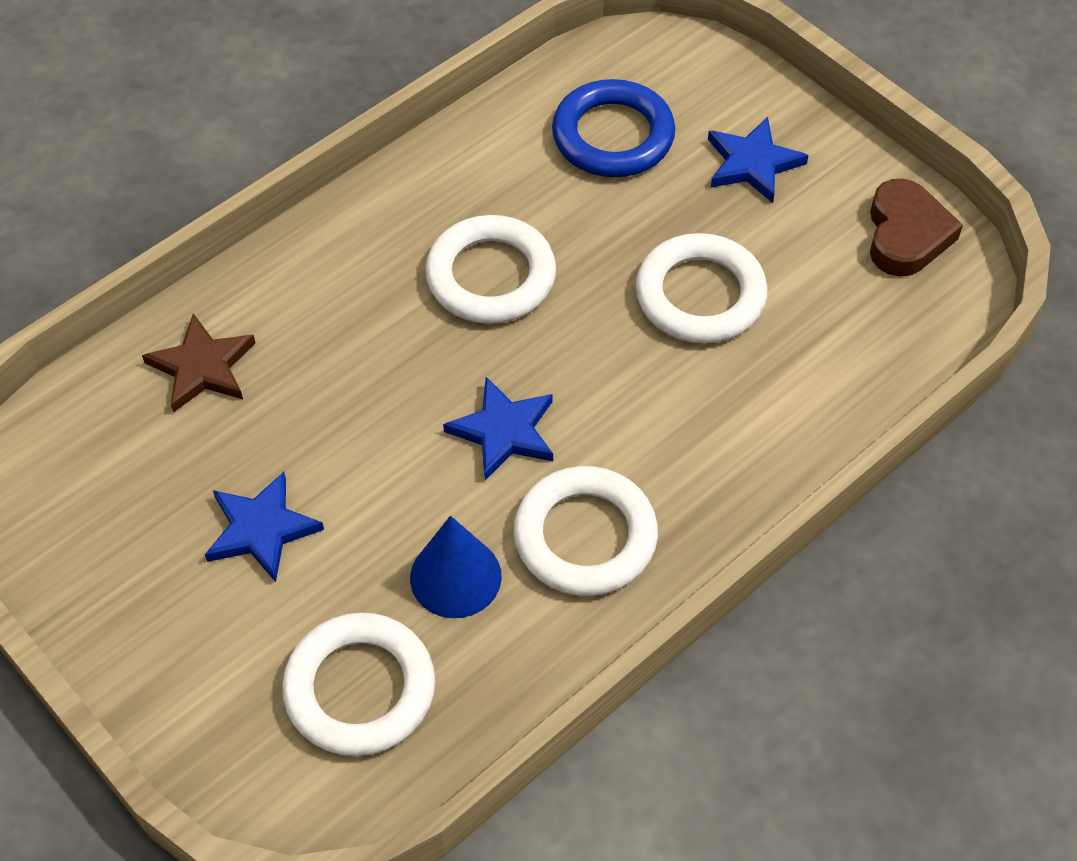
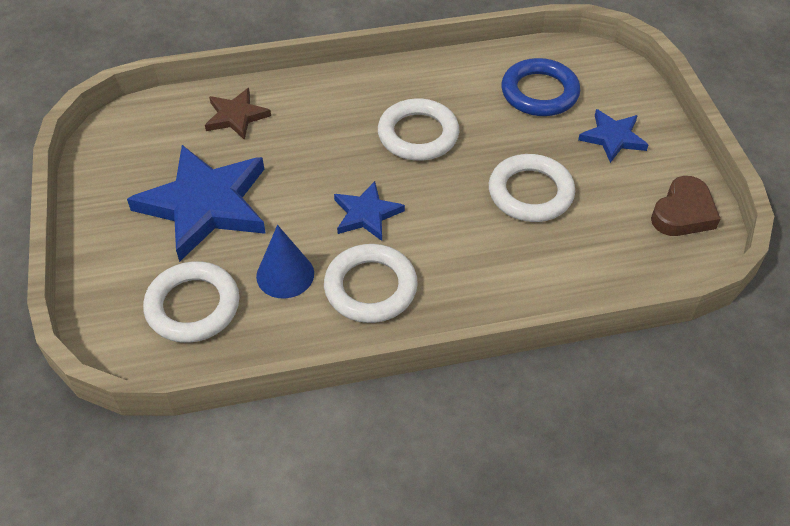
camera: 30 degrees right, 5 degrees down
blue star [205,472,324,582] -> blue star [127,145,266,262], size x1.95

